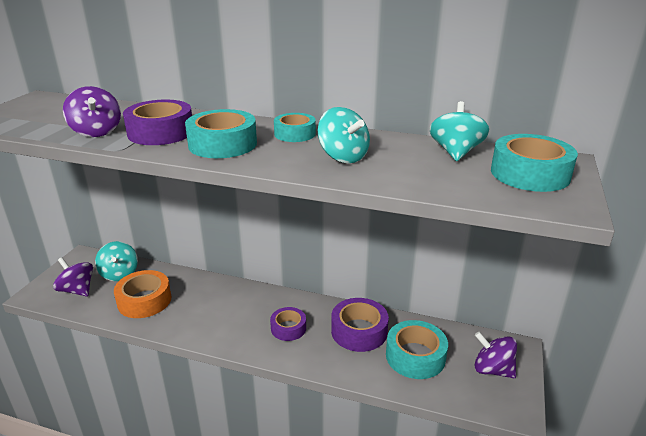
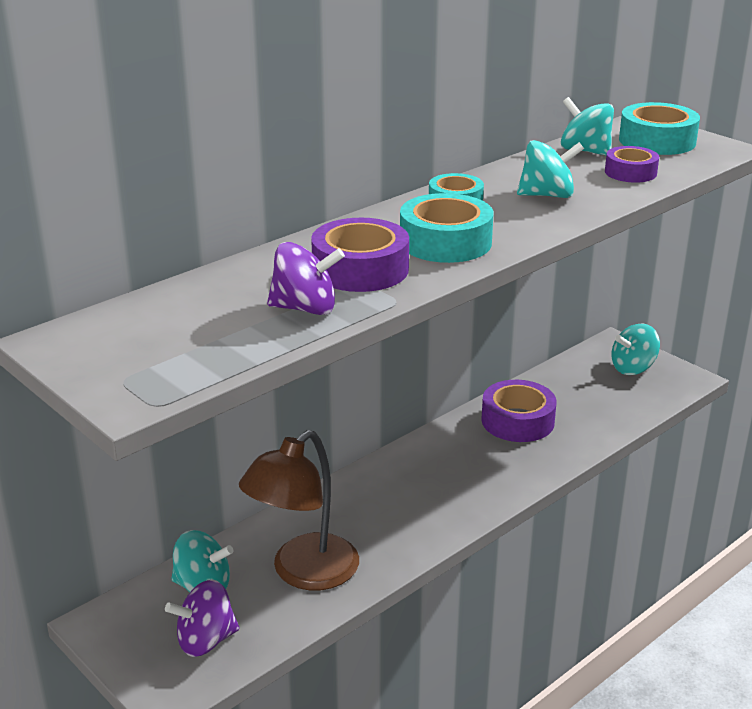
camera: 60 degrees left, 0 degrees up
orange tape [114,270,172,318] -> brown lamp [239,430,359,591]
purple tape [270,307,306,341] -> purple tape moved to [605,146,659,183]
turquoise tape [386,320,448,379] -> none
purple spinning top [474,332,517,378] -> turquoise spinning top [611,324,660,375]

